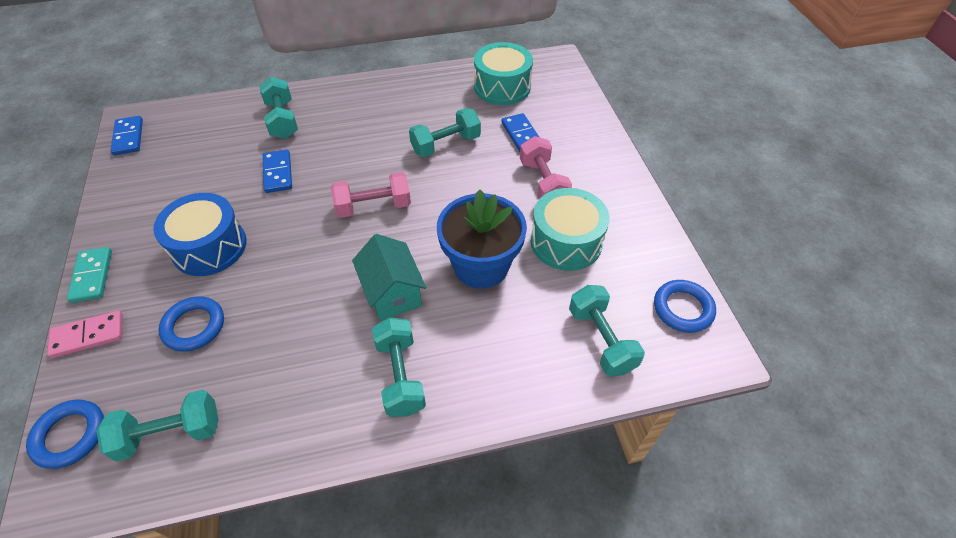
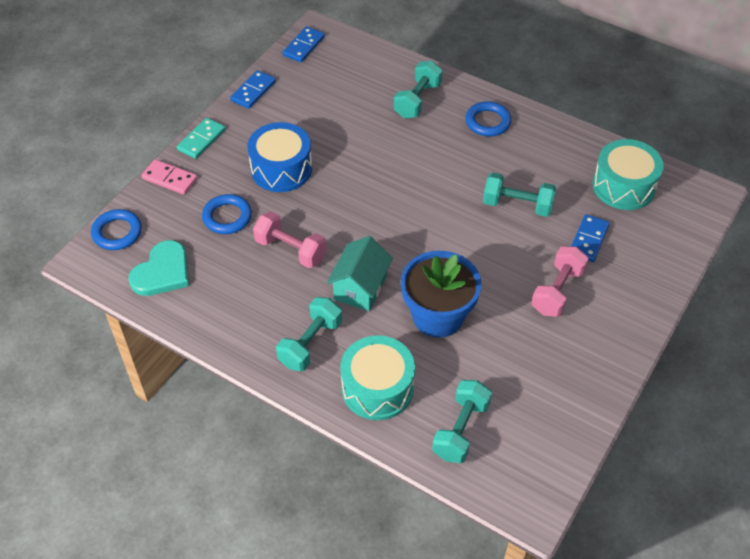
camera: 45 degrees right, 0 degrees up
turquoise dumbbell [96,390,219,462] -> turquoise heart [129,240,189,296]
blue domino [263,150,292,193] -> blue domino moved to [230,70,276,109]
pink dumbbell [331,172,411,218] -> pink dumbbell moved to [253,211,327,268]
turquoise drum [531,188,610,271] -> turquoise drum moved to [340,336,415,420]
blue ring [654,280,716,333] -> blue ring moved to [466,101,511,137]

